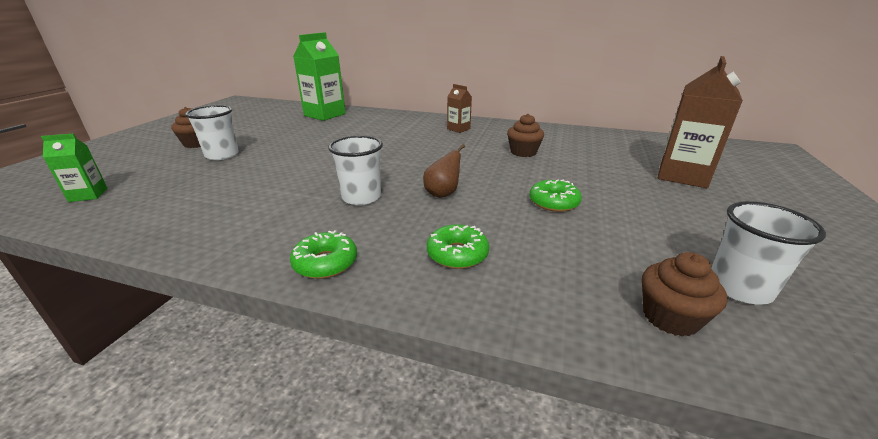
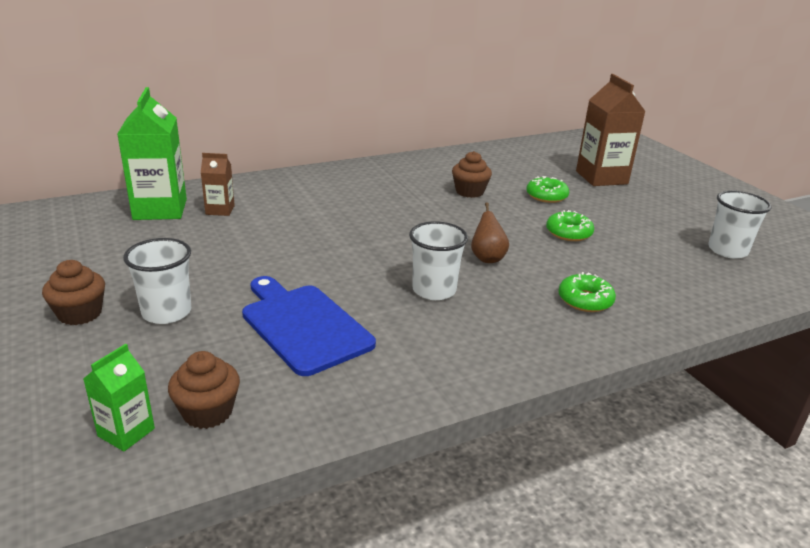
camera: 45 degrees left, 0 degrees up
green donut [290,230,357,279] -> green donut moved to [526,176,569,203]
brown carton [447,84,472,133] -> brown carton moved to [201,153,235,216]
brown cupcake [642,252,728,337] -> brown cupcake moved to [168,351,240,429]
none -> blue cutting board [242,276,376,376]

